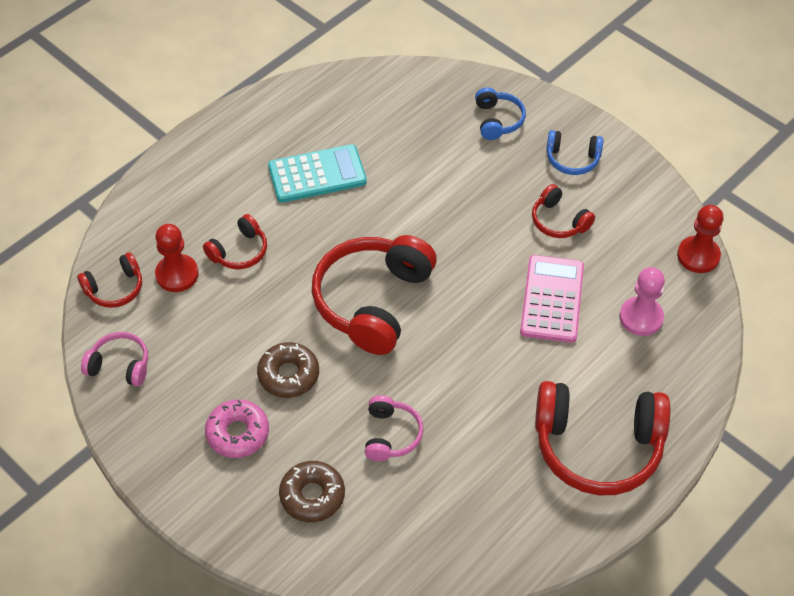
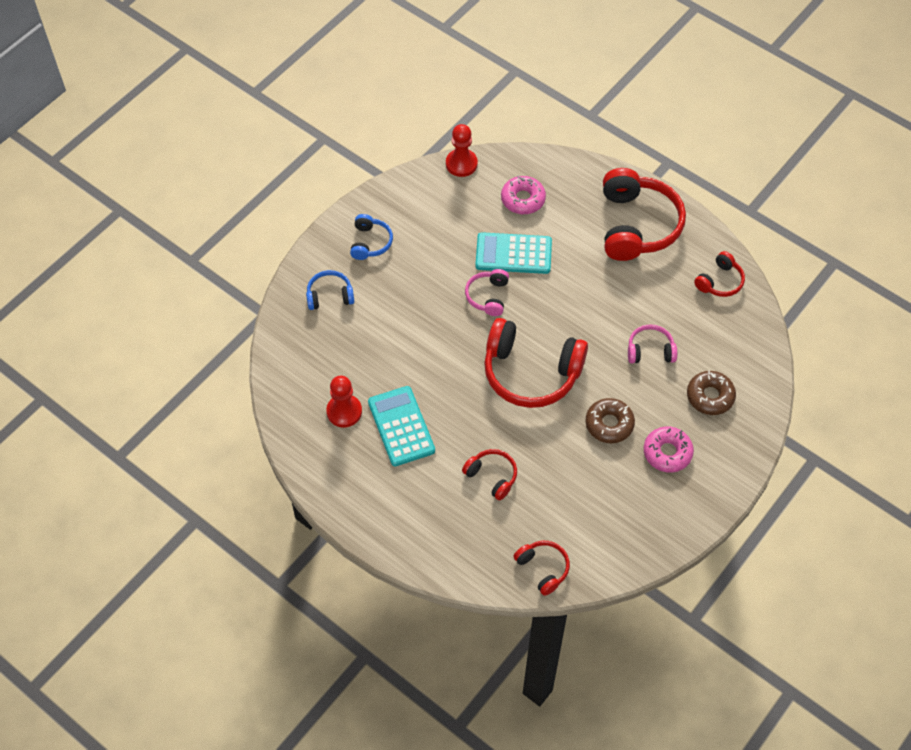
camera: 95 degrees left, 5 degrees up
pink headphones [81,332,148,386] -> pink headphones moved to [465,269,509,316]
red pawn [155,224,199,292] -> red pawn moved to [326,376,362,427]
pink calculator [520,255,584,343] -> turquoise calculator [476,232,552,274]
red headphones [532,184,595,238] -> red headphones moved to [694,251,745,297]
pink pawn [619,267,665,336] -> pink donut [501,176,546,214]

